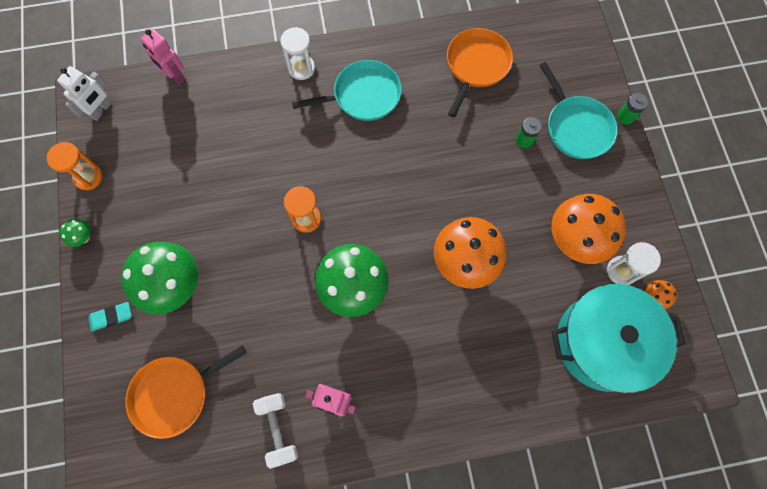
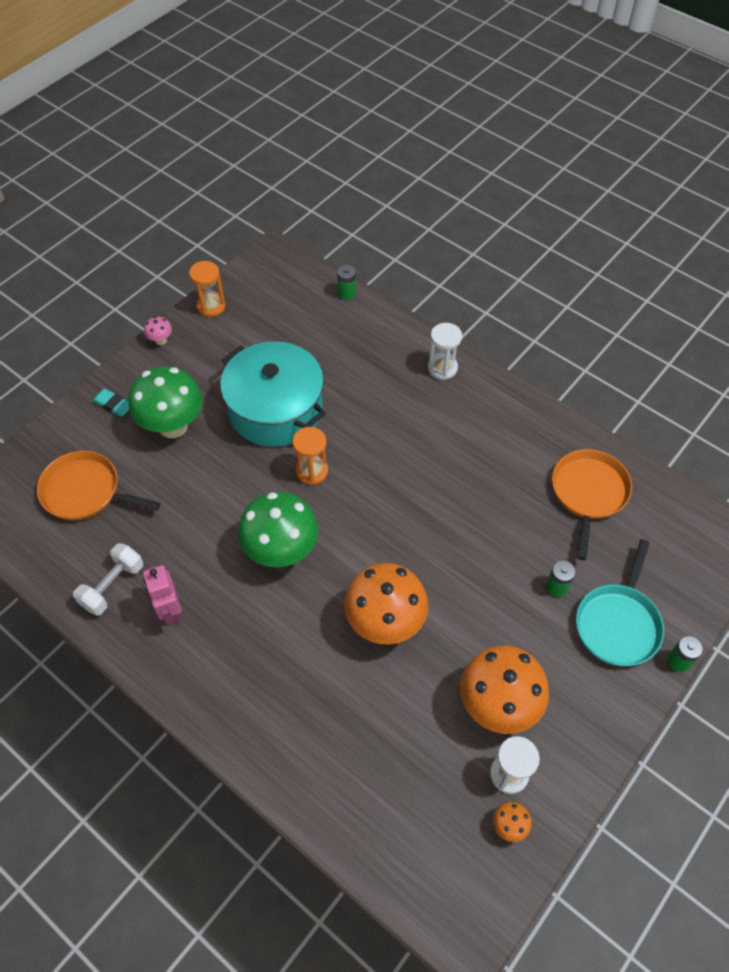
camera: 50 degrees right, 15 degrees down
white robot [57,66,111,121] -> none
green mushroom [60,219,90,247] -> pink mushroom [144,316,172,345]
pink robot [140,29,185,85] -> green battery [337,265,356,300]
turquoise pan [292,60,402,121] -> none
orange pan [447,28,513,117] -> orange pan turned 60 degrees counterclockwise [552,449,632,560]
turquoise pot [552,284,686,393] -> turquoise pot moved to [220,341,326,447]

